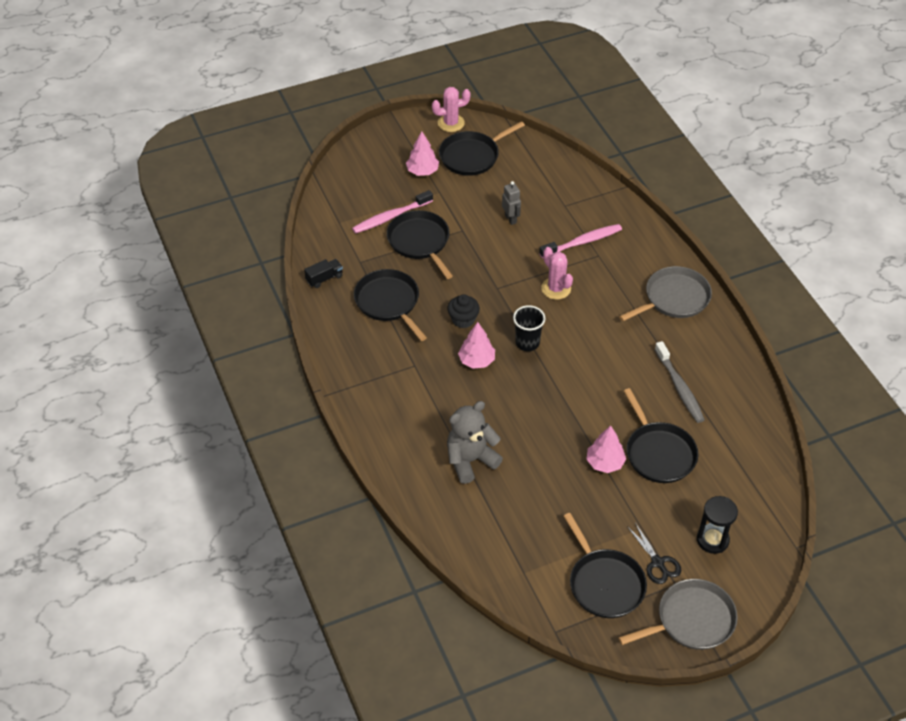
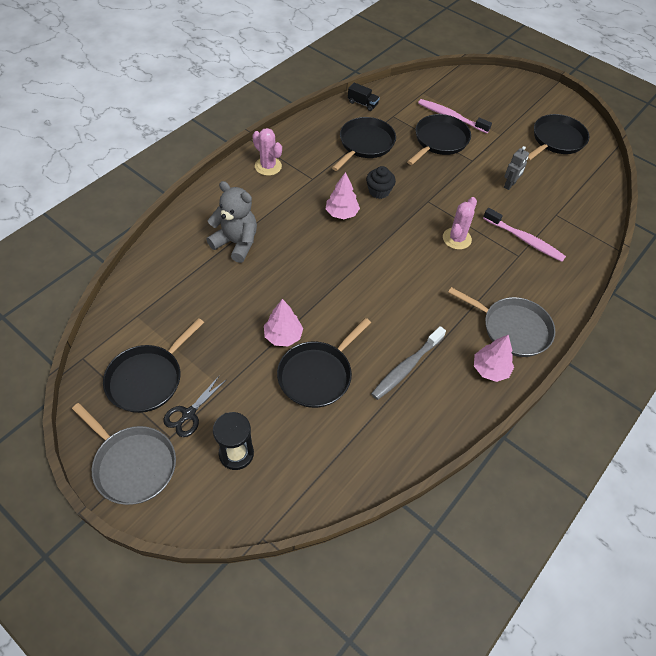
camera: 60 degrees right, 5 degrees up
pink tree [406,131,439,176] -> pink tree moved to [474,334,514,382]
pink cactus [432,87,471,132] -> pink cactus moved to [252,128,282,176]
black pan [439,121,525,176] -> black pan turned 105 degrees clockwise [527,114,589,161]
black cup [513,305,545,351] -> none

